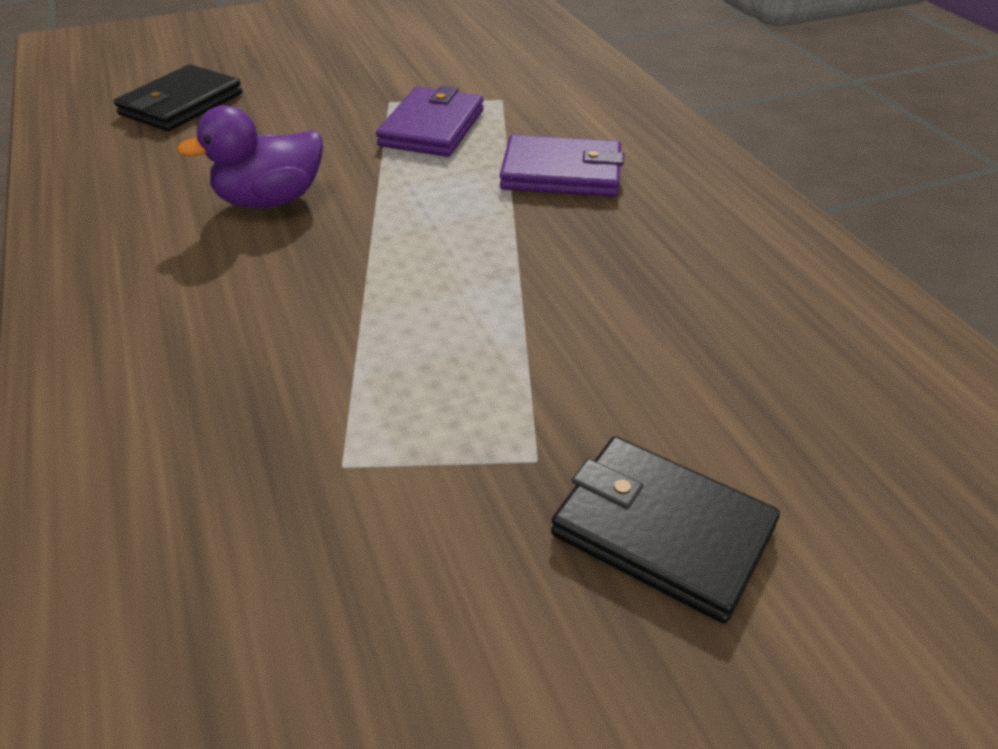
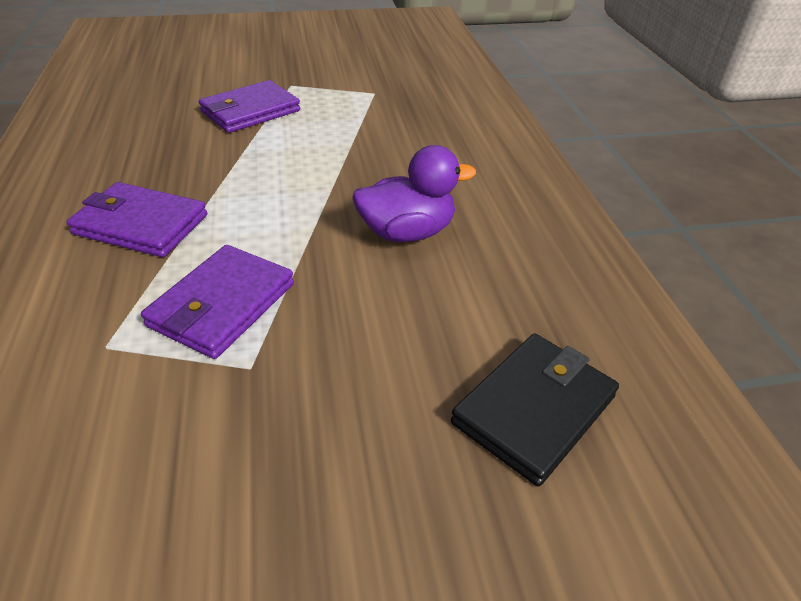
camera: 170 degrees left, 0 degrees up
black wallet [551,436,780,623] -> none
none -> purple wallet [199,80,300,133]

